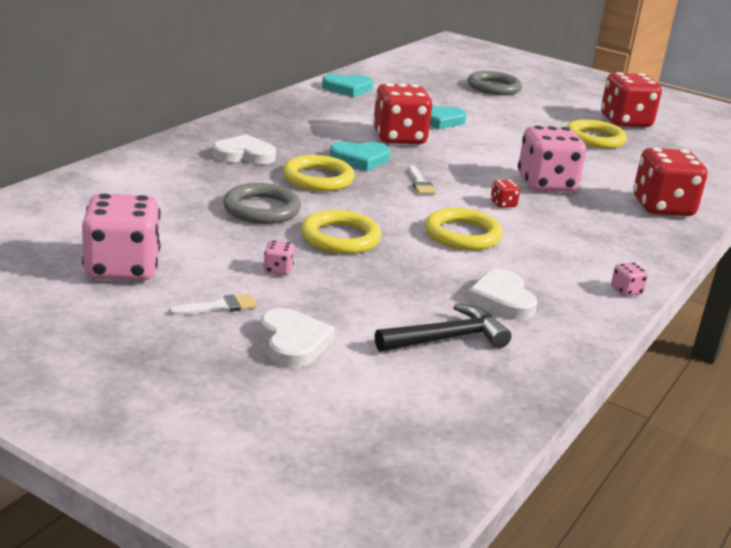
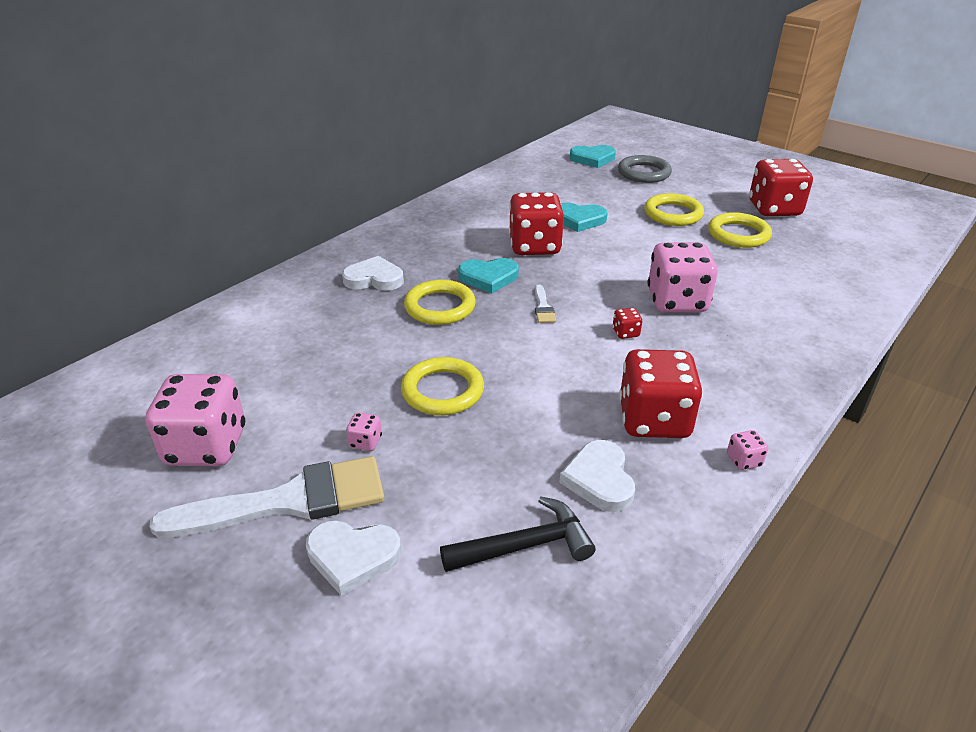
camera: 10 degrees right, 10 degrees up
white brush [169,294,257,315] -> white brush [149,456,384,538], size x2.43
grey ring [223,183,301,224] -> none
white heart [260,308,335,368] -> white heart turned 105 degrees clockwise [306,520,401,596]
turquoise heart [322,74,373,97] -> turquoise heart moved to [570,145,616,168]
yellow ring [425,208,503,250] -> yellow ring moved to [644,193,704,226]
red dice [633,148,707,216] -> red dice moved to [619,349,703,438]

